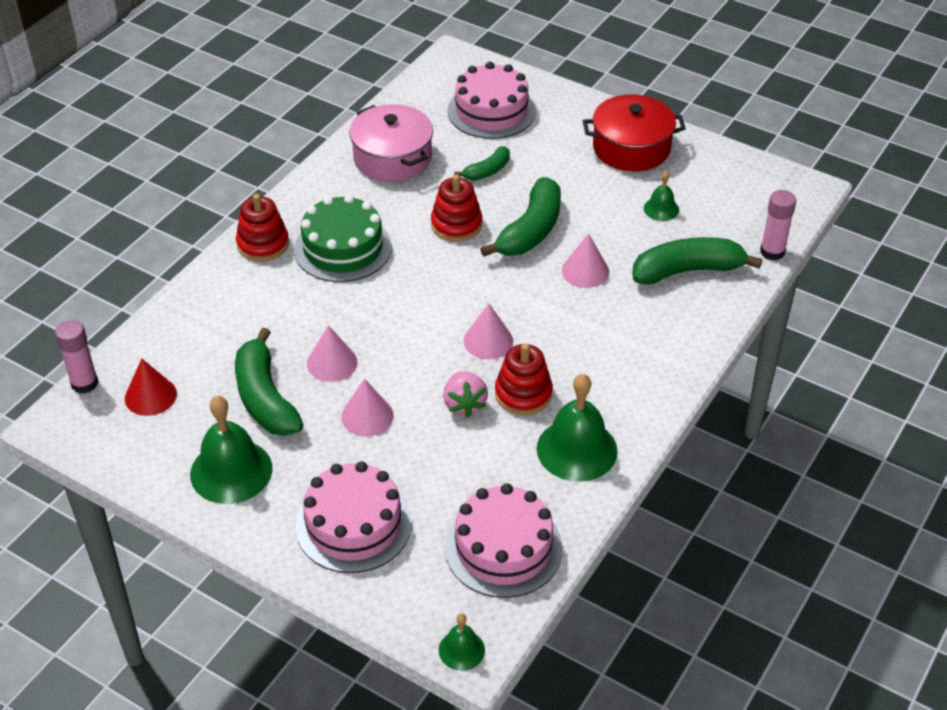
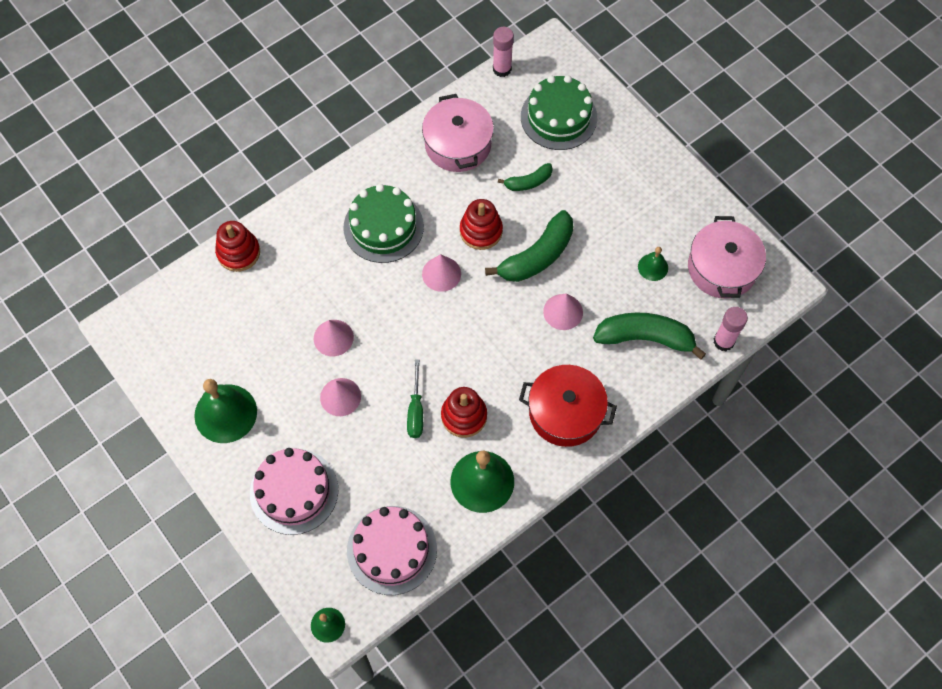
camera: 20 degrees right, 20 degrees up
pink glue stick [55,320,98,394] -> pink glue stick moved to [493,27,514,77]
red cone [125,359,177,416] -> none
green banana [235,328,304,436] -> none
red stacking toy [236,194,289,262] -> red stacking toy moved to [215,221,260,272]
pink strawberry [443,371,488,418] -> green screwdriver [407,359,423,438]
pink cake [448,62,536,139] -> green cake [521,75,597,150]
pink cone [464,303,513,359] -> pink cone moved to [422,254,461,292]
red pot [583,94,686,171] -> red pot moved to [519,365,617,447]
none -> pink pot [688,216,766,299]

